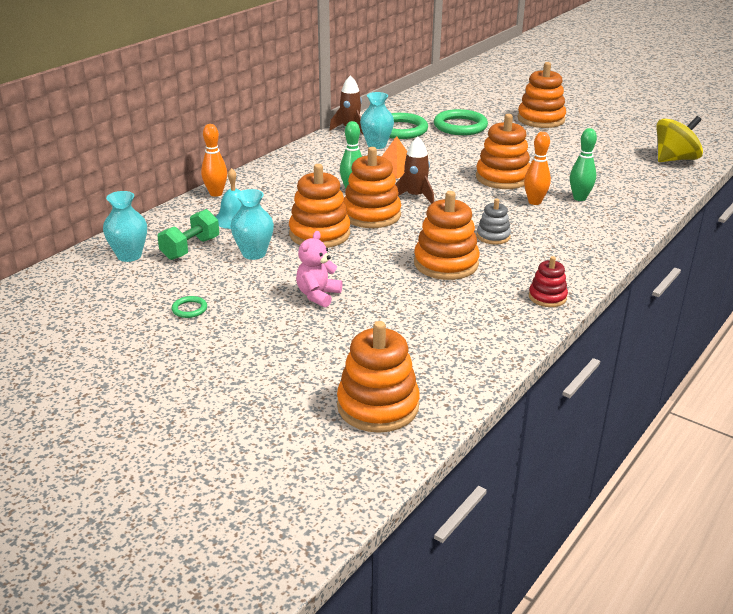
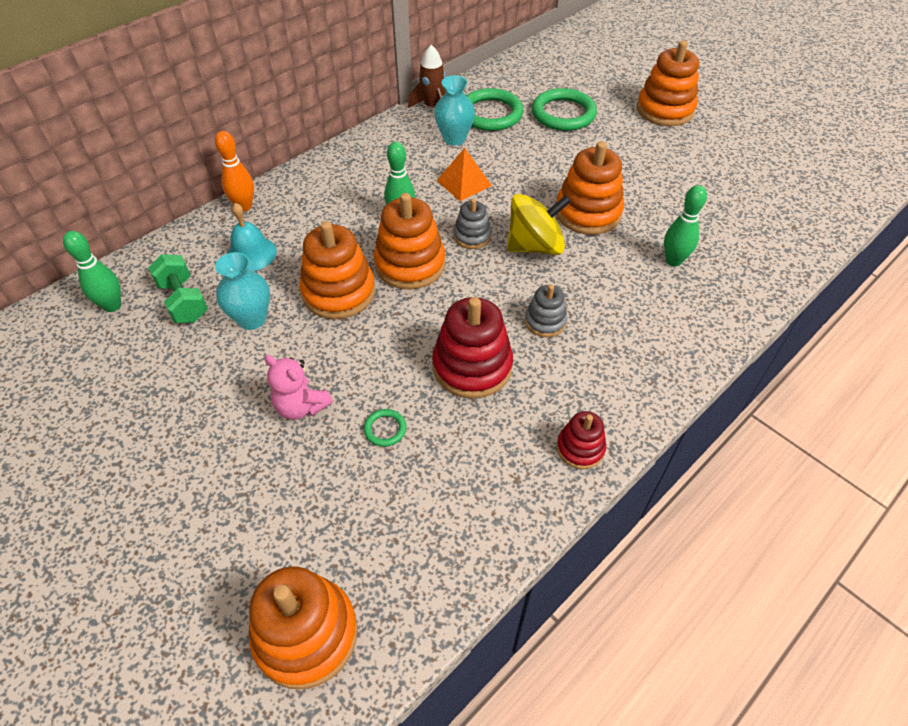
camera: 10 degrees right, 20 degrees up
turquoise vase [103,191,147,262] -> green bowling pin [63,231,121,312]
green dumbbell [157,209,219,260] -> green dumbbell turned 75 degrees counterclockwise [148,254,208,323]
green ring [172,296,207,318] -> green ring moved to [364,409,407,447]
pink teddy bear [296,231,342,307] -> pink teddy bear turned 90 degrees counterclockwise [264,355,333,420]
brown rocket [395,137,434,204] -> grey stacking toy [454,199,492,249]
orange stacking toy [414,191,479,280] -> red stacking toy [432,297,513,399]
orange bowling pin [524,132,551,205] -> none
yellow spinning top [656,116,703,162] -> yellow spinning top moved to [507,194,571,255]

